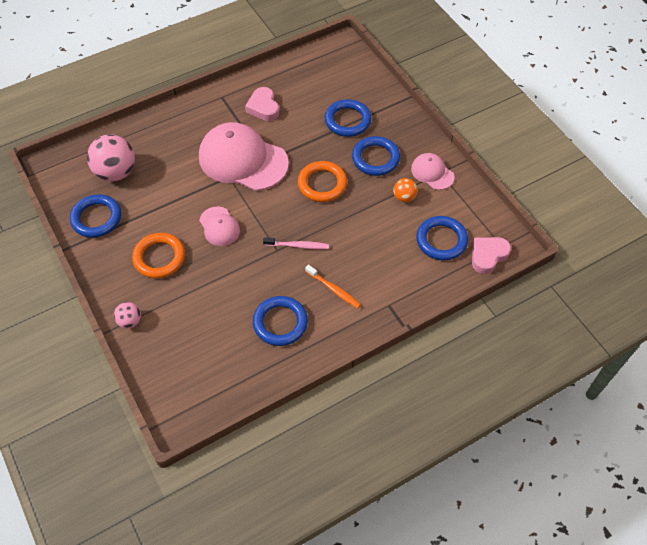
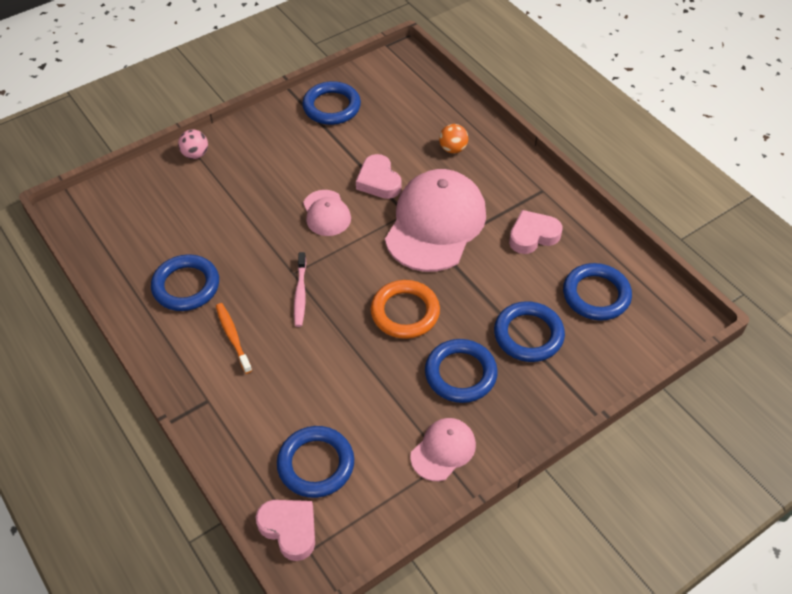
camera: 85 degrees right, 5 degrees down
pink ball [87,134,135,181] -> none
orange ring [132,233,185,279] -> none
pink cap [199,207,240,246] -> pink cap turned 75 degrees counterclockwise [303,190,351,236]
orange toothbrush [305,265,361,309] -> orange toothbrush turned 120 degrees clockwise [216,303,252,374]
orange ball [393,178,418,202] -> orange ball moved to [439,124,468,153]
none -> pink heart [356,154,402,199]
none -> blue ring [563,263,632,321]

